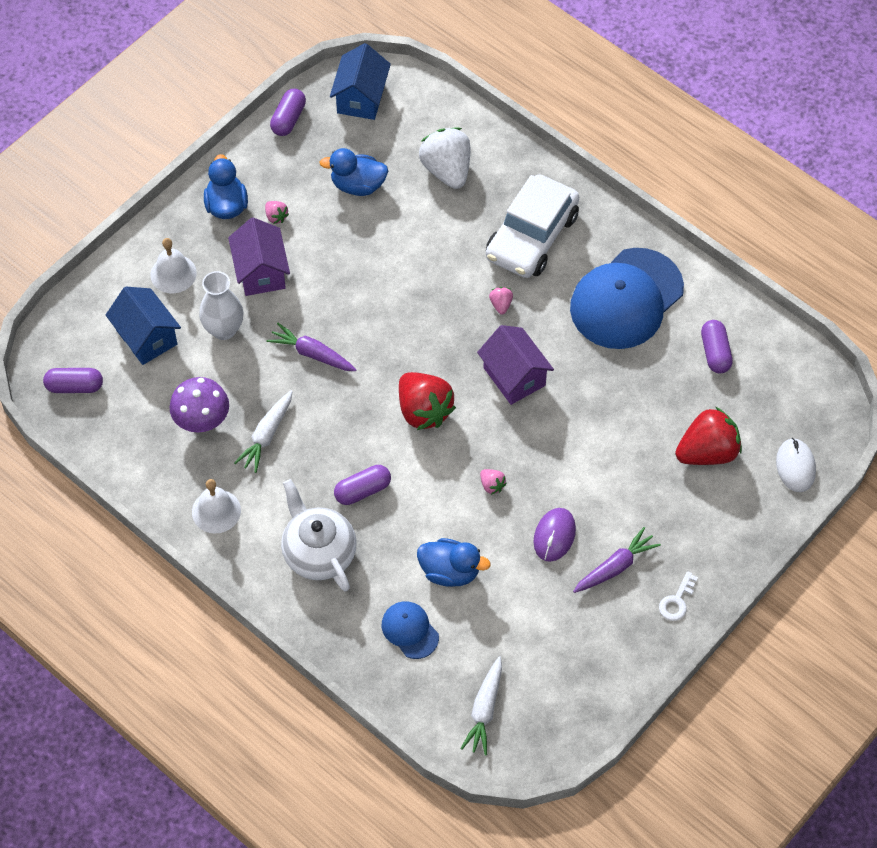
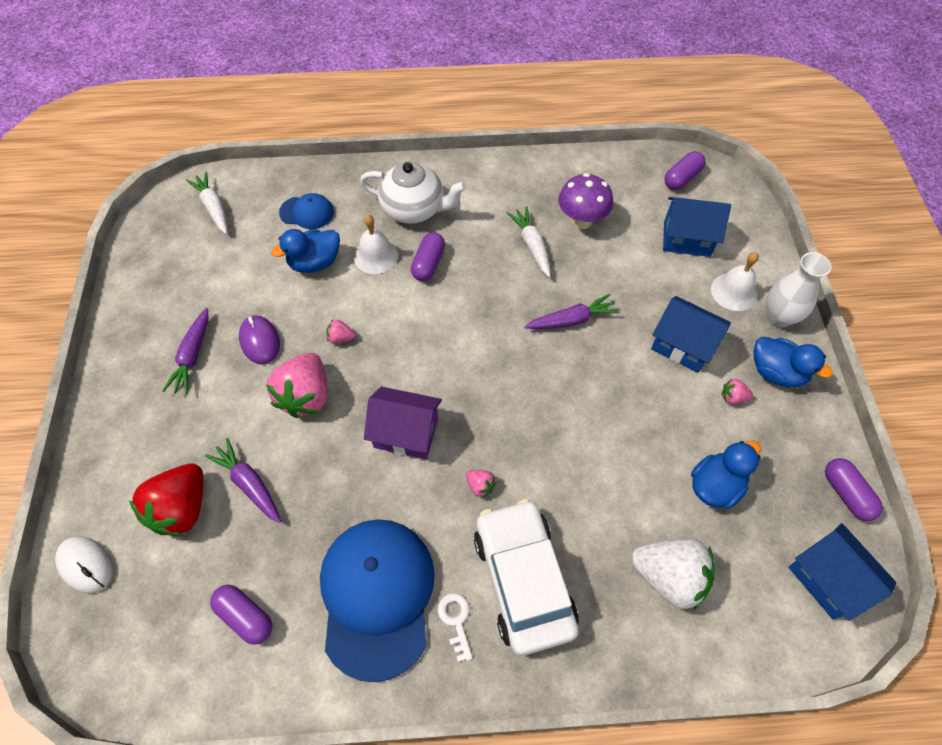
camera: 135 degrees right, 0 degrees up
white bell [192,479,241,534] -> white bell moved to [354,215,398,274]
white vase [199,271,243,340] -> white vase moved to [766,252,832,328]
purple house [228,217,290,296] -> blue house [651,296,731,373]
red strawberry [399,372,456,430] -> none
white key [659,571,698,621] -> white key moved to [438,593,472,662]
none -> purple carrot [205,438,281,523]
none -> pink strawberry [266,353,328,418]

